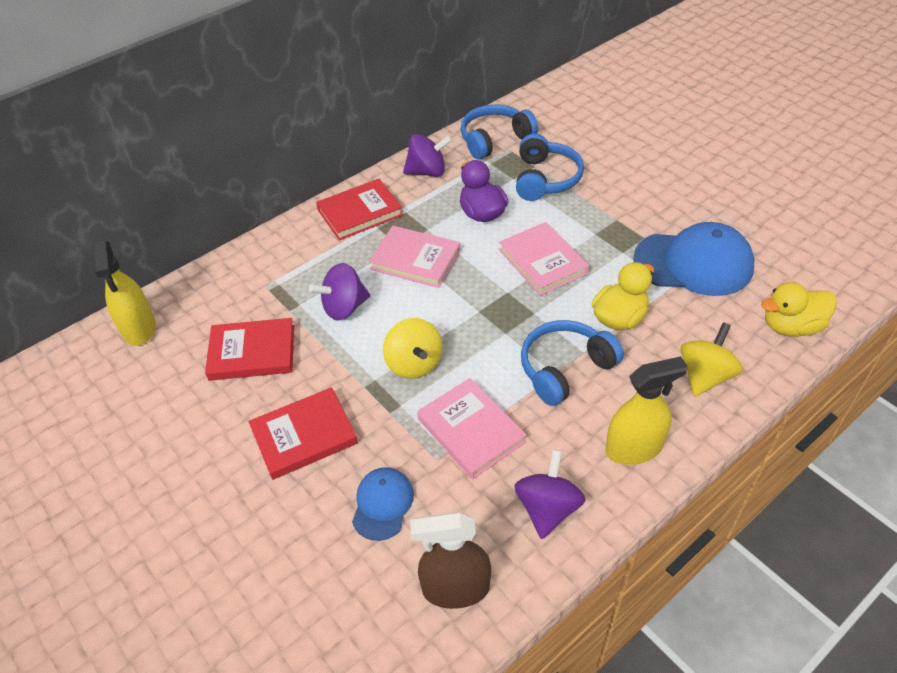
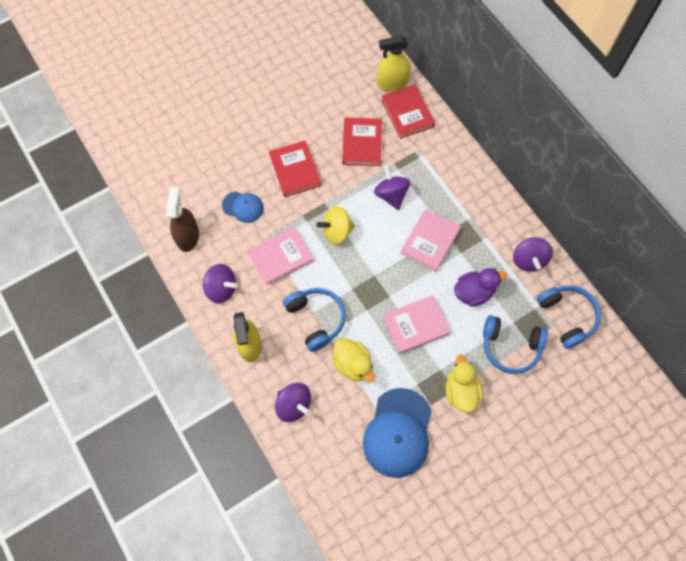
camera: 95 degrees right, 20 degrees up
red book [316,179,403,240] -> red book moved to [381,84,435,139]
yellow spinning top [681,322,743,397] -> purple spinning top [275,383,311,422]
yellow duck [761,282,837,337] -> yellow duck moved to [445,354,483,413]

